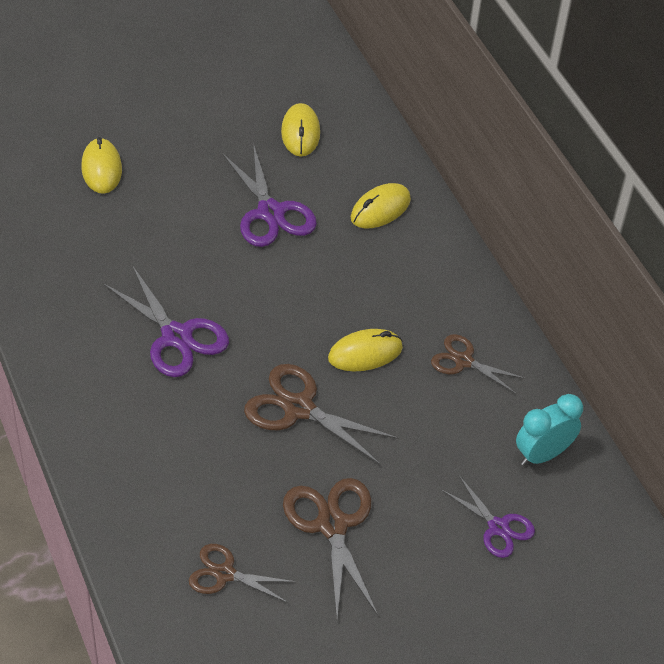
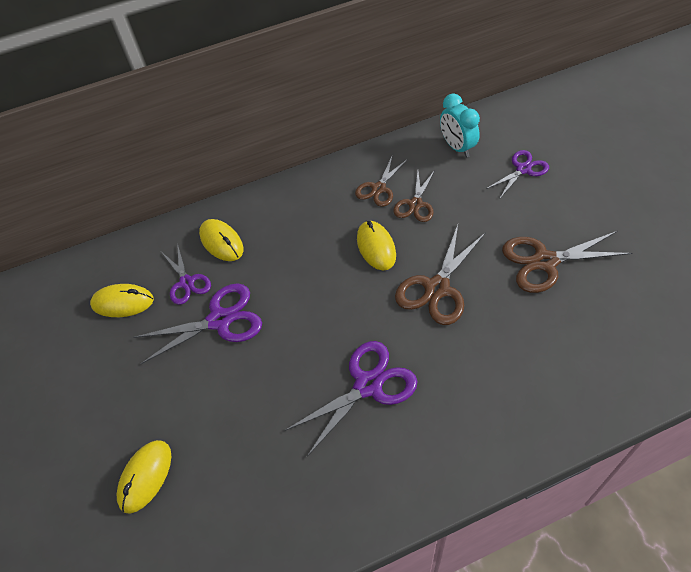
camera: 80 degrees left, 5 degrees up
yellow mouse [81,137,122,194] -> yellow mouse turned 60 degrees counterclockwise [117,440,171,514]
brown scissors [189,544,296,603] -> brown scissors moved to [393,170,435,222]
none -> purple scissors [162,243,211,305]

